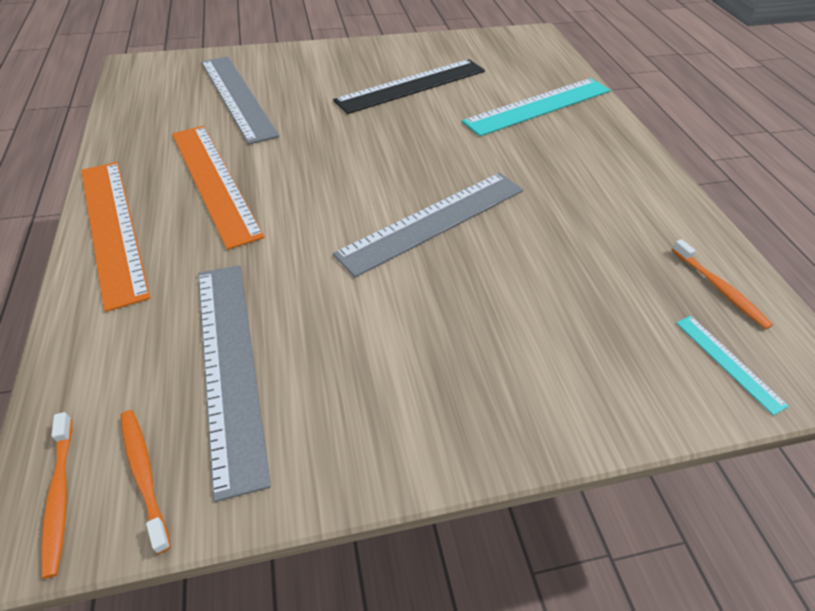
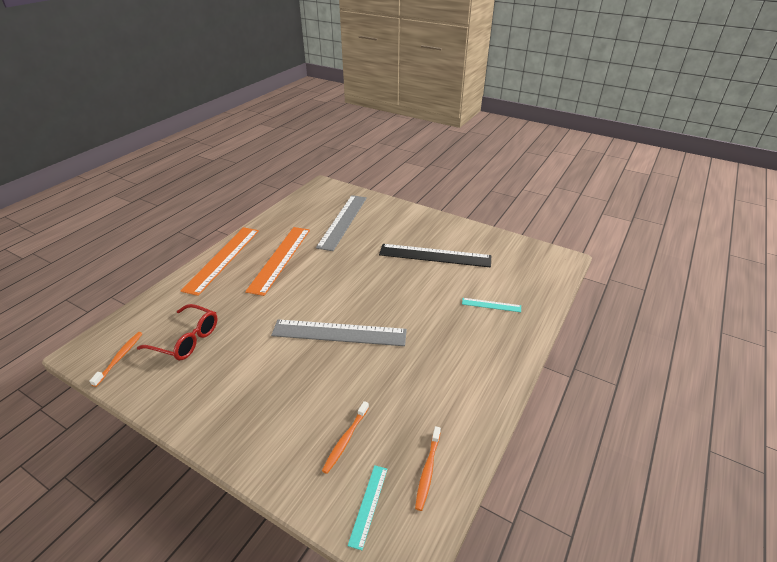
camera: 45 degrees right, 10 degrees down
orange toothbrush [41,412,72,579] -> orange toothbrush moved to [322,401,369,474]
grey ruler [198,265,271,502] -> red glasses [137,304,218,360]
turquoise ruler [462,78,610,136] -> turquoise ruler [462,298,521,312], size x0.47

